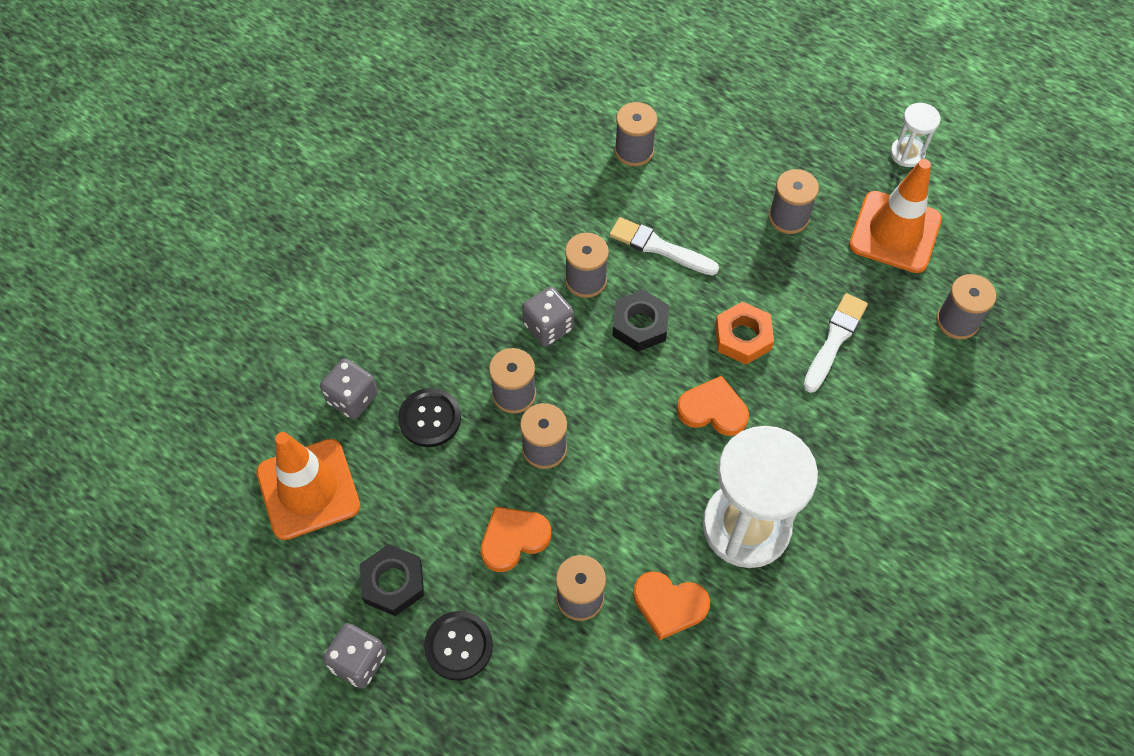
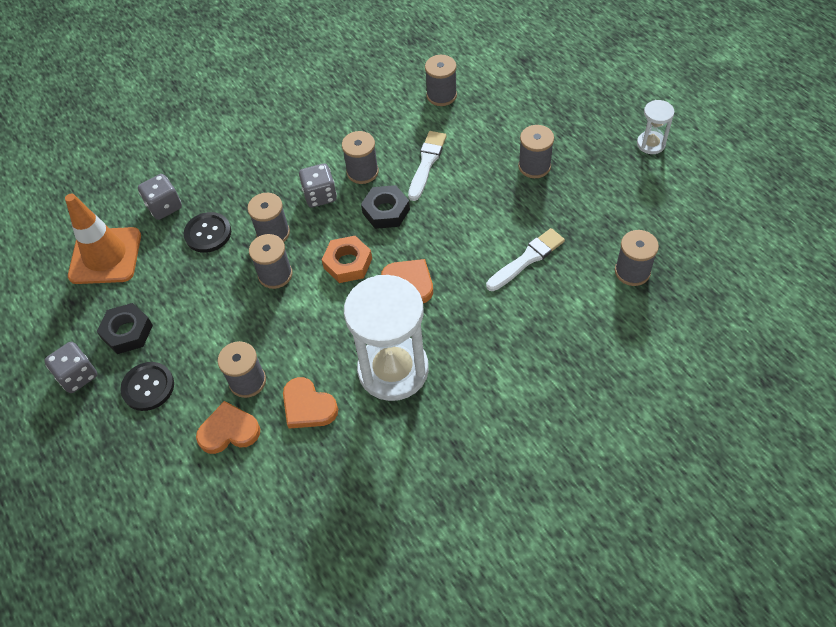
camera: 25 degrees right, 5 degrees down
orange heart [481,507,551,572] -> orange heart moved to [196,401,260,454]
white brush [609,217,719,276] -> white brush turned 60 degrees clockwise [408,131,447,201]
orange nut [715,301,774,364] -> orange nut moved to [322,236,372,283]
orange traffic cone [849,159,942,273] -> none

